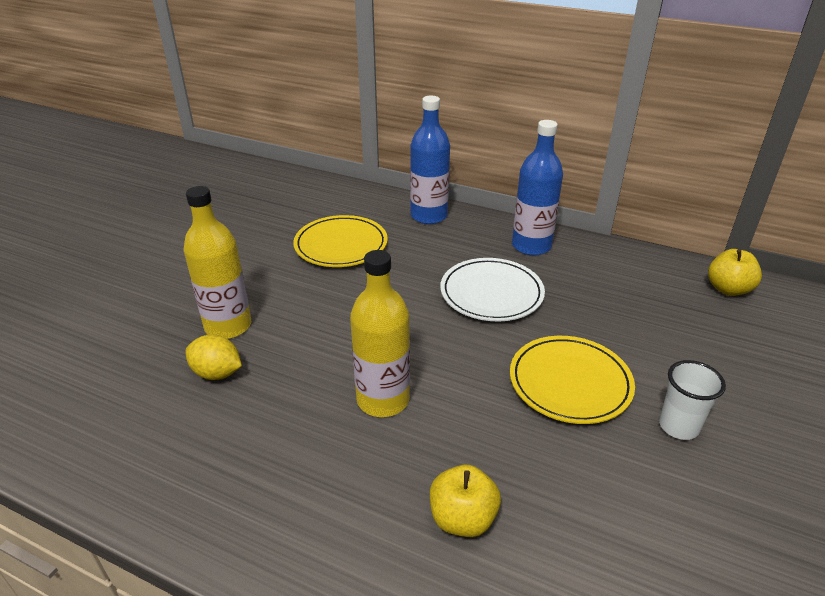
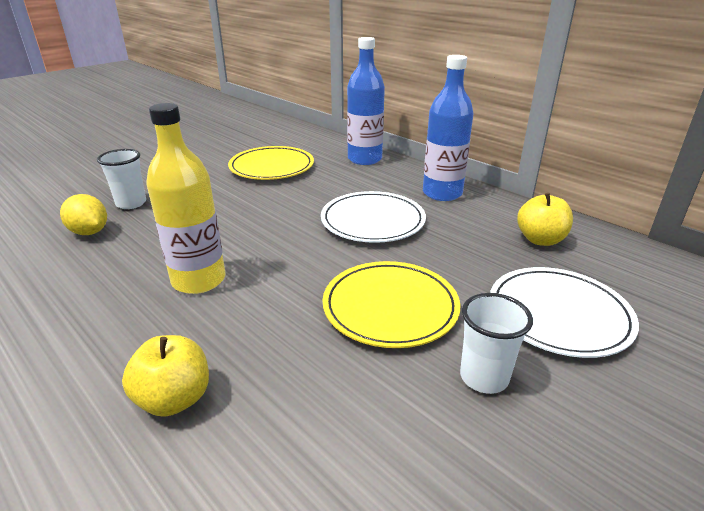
camera: 20 degrees right, 5 degrees down
yellow bottle [183,186,251,339] -> white cup [97,149,146,209]
yellow apple [708,249,762,296] -> yellow apple moved to [517,193,573,246]
none -> white plate [490,267,639,358]

